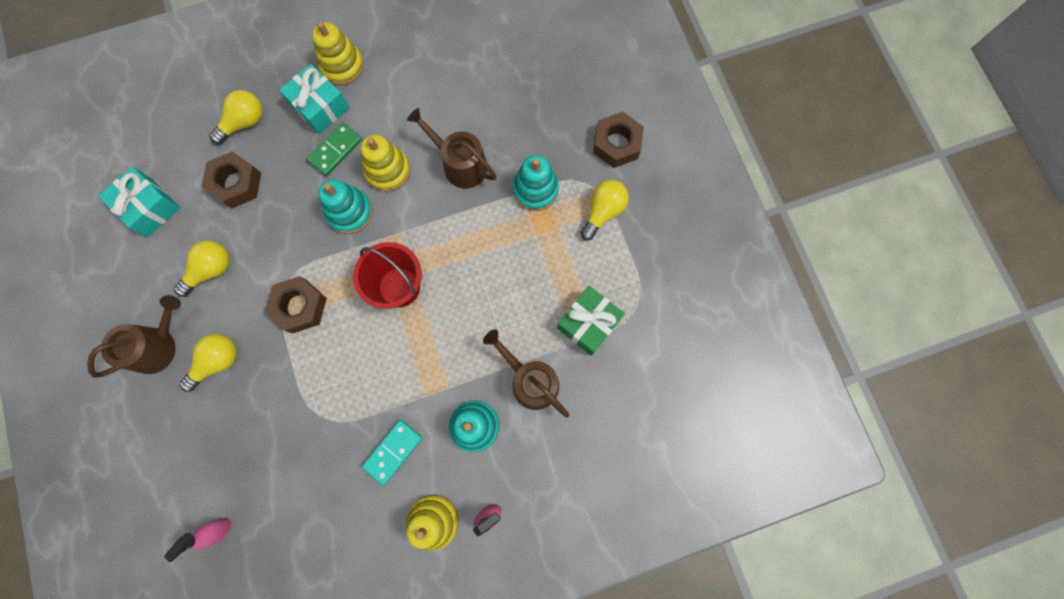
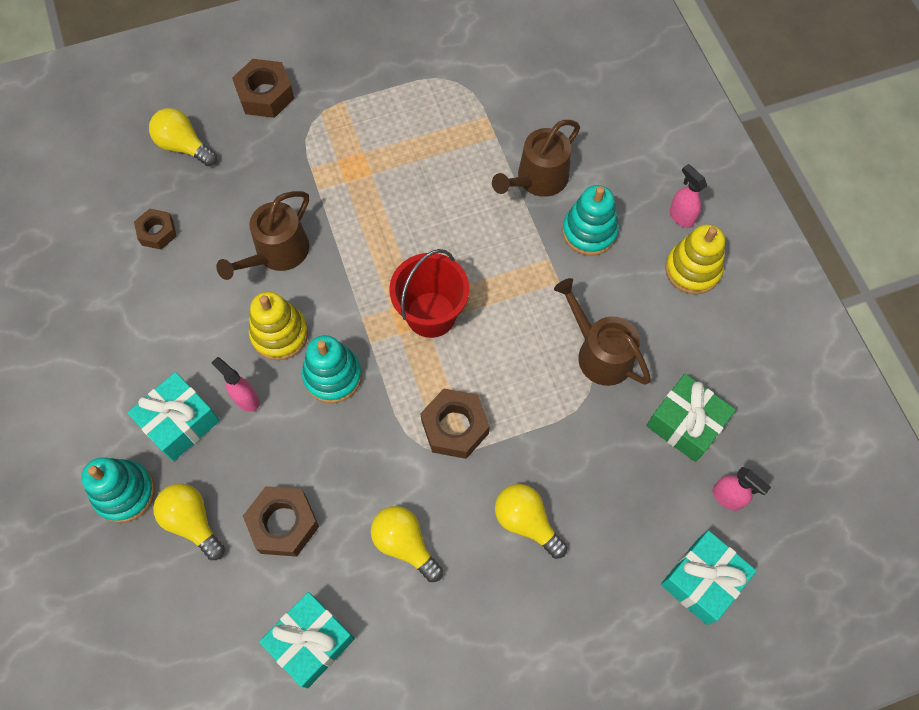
camera: 90 degrees left, 10 degrees down
brown watering can [87,295,181,378] -> brown watering can moved to [554,278,651,386]
green domino [307,122,362,176] -> pink spray bottle [212,357,260,412]
yellow stacking toy [312,22,364,85] -> none
turquoise domino [362,420,422,485] -> none
turquoise stacking toy [513,155,559,211] -> turquoise stacking toy moved to [81,457,155,523]
green gift [557,286,625,356] -> green gift moved to [646,374,736,462]
yellow light bulb [580,180,629,240] -> yellow light bulb moved to [149,108,217,166]
none -> brown nut [134,209,177,249]
none -> turquoise gift [661,531,757,625]

